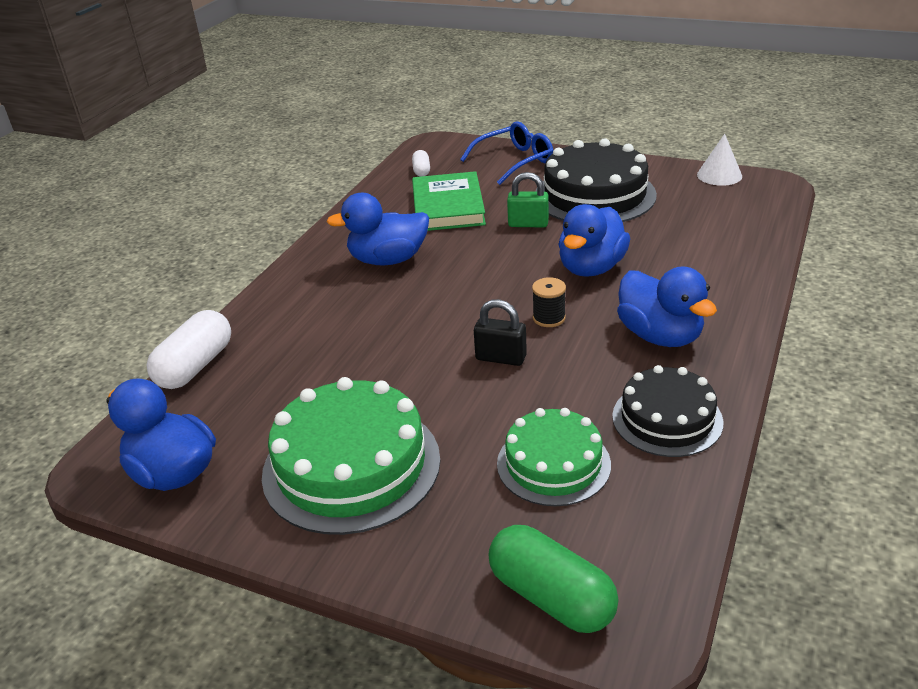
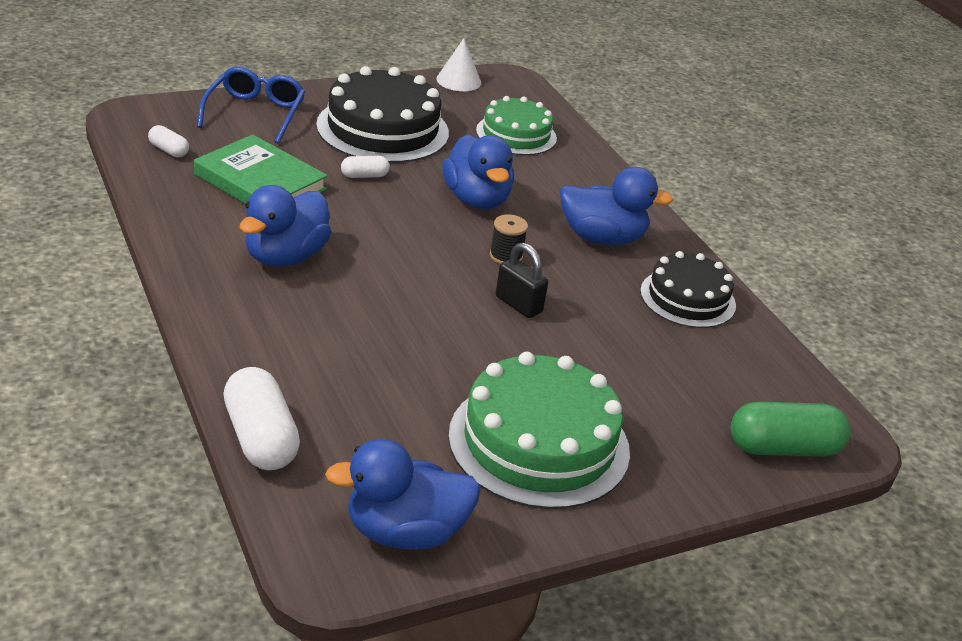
camera: 55 degrees left, 0 degrees up
black padlock [474,299,527,366] -> black padlock turned 75 degrees clockwise [496,243,548,318]
green cake [497,408,611,506] -> green cake moved to [476,96,557,155]
green padlock [507,172,549,227] -> white capsule [341,156,390,178]

